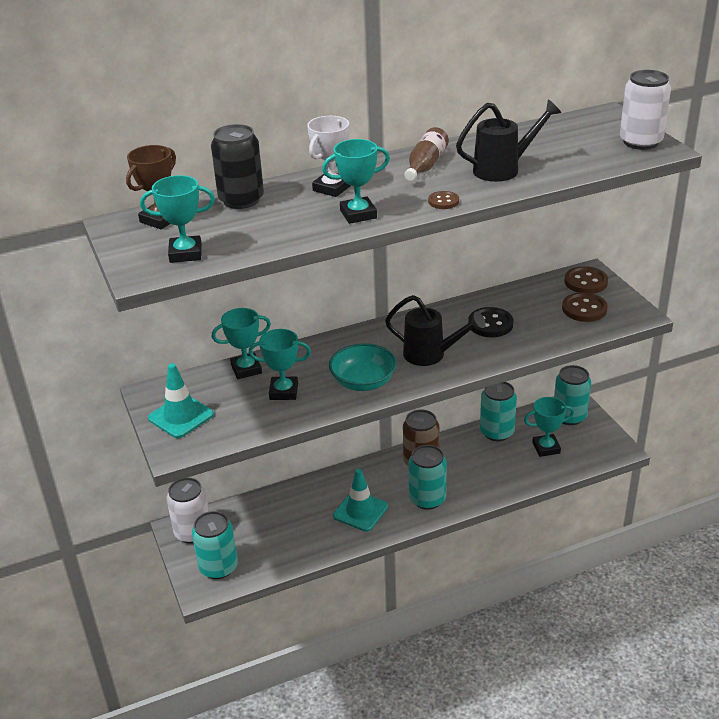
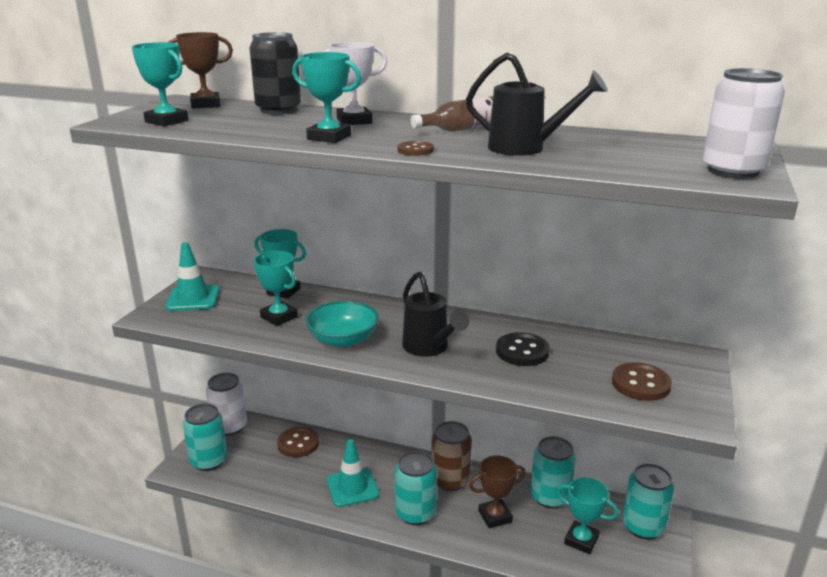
camera: 40 degrees right, 10 degrees down
brown button [564,266,608,294] -> brown button moved to [277,427,319,458]
none -> brown trophy [469,456,526,528]

